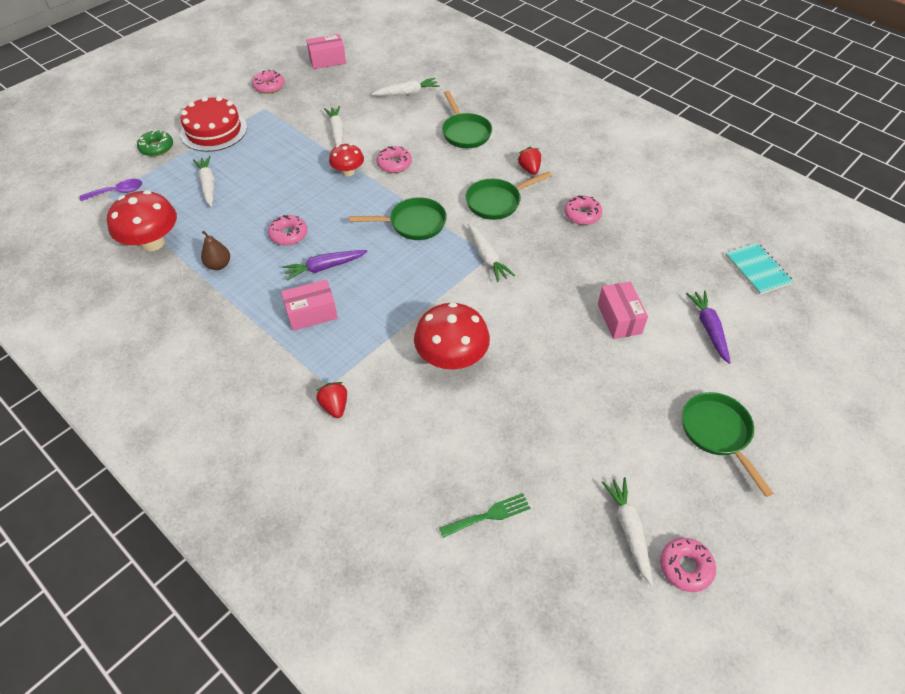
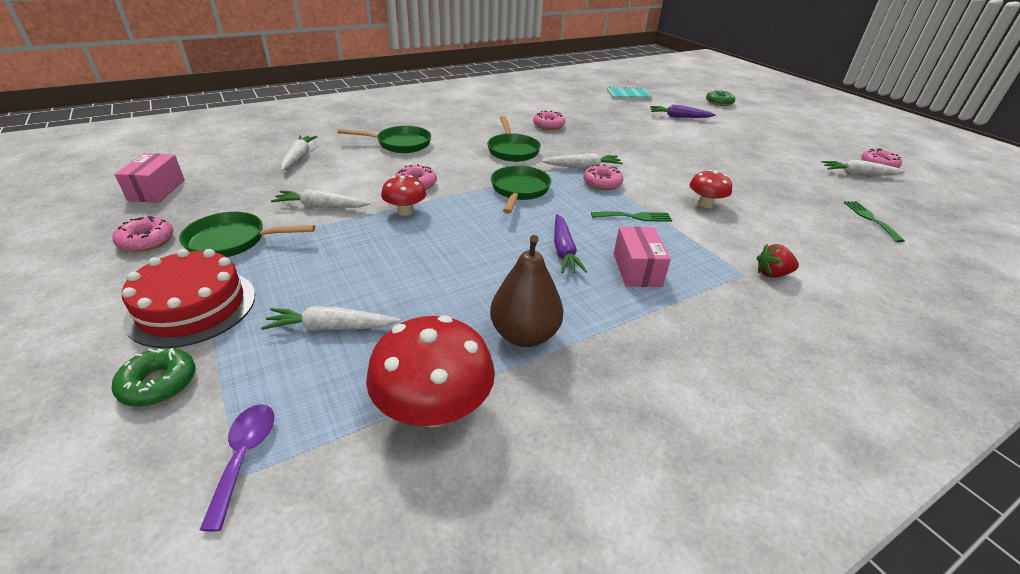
camera: 75 degrees left, 15 degrees down
brown pear [201,231,230,270] -> brown pear [490,235,564,347], size x1.67
pink donut [268,215,307,245] -> pink donut moved to [583,164,624,190]
red mushroom [414,302,490,369] -> red mushroom [690,170,732,208], size x0.58
red strawberry [517,147,541,175] -> none
pink box [598,282,648,339] -> none
green pan [682,392,773,497] -> green pan moved to [179,212,315,257]
none -> green fork [591,211,672,222]
none -> green donut [706,90,735,106]

